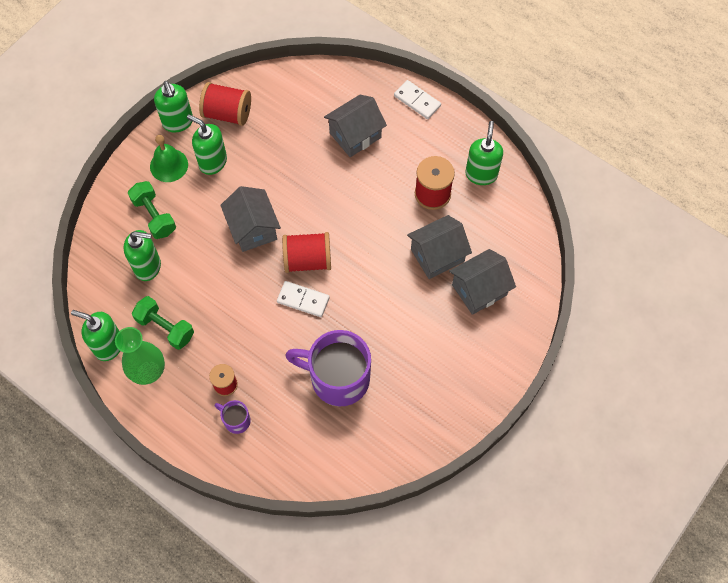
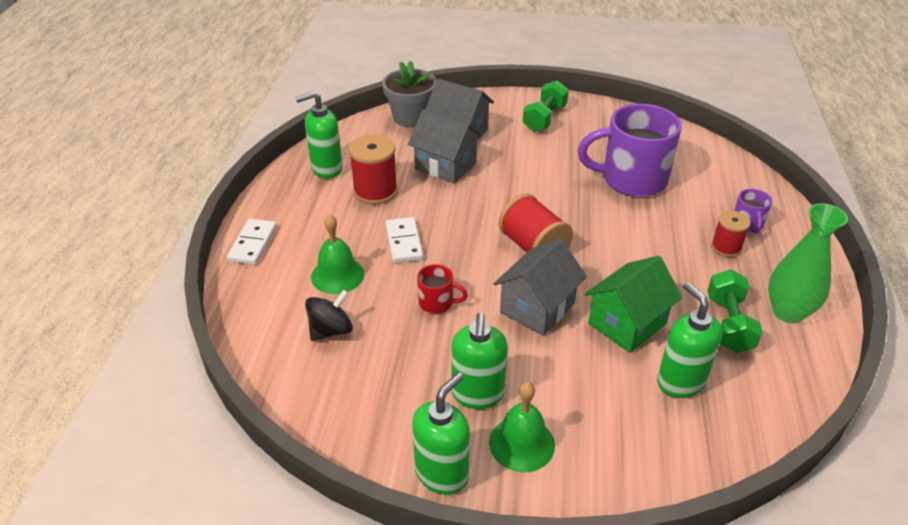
camera: 120 degrees left, 25 degrees down
green soap dispenser [71,310,120,361] -> none
green dumbbell [128,181,176,239] -> green dumbbell moved to [523,80,569,132]
red spool [199,82,251,126] -> none
white domino [277,281,330,317] -> white domino moved to [385,217,423,263]
purple mug [285,330,371,406] -> purple mug turned 105 degrees clockwise [578,104,682,197]
grey house [324,95,387,157] -> green bell [311,214,364,294]
none -> black spinning top [305,290,353,341]
none -> grey flower pot [382,61,437,127]
none -> red mug [417,264,468,314]
none -> green house [585,256,682,353]

